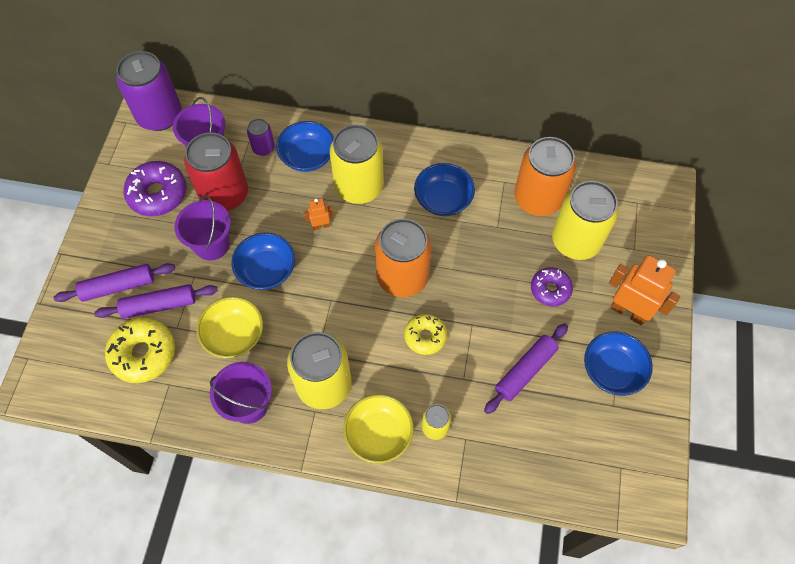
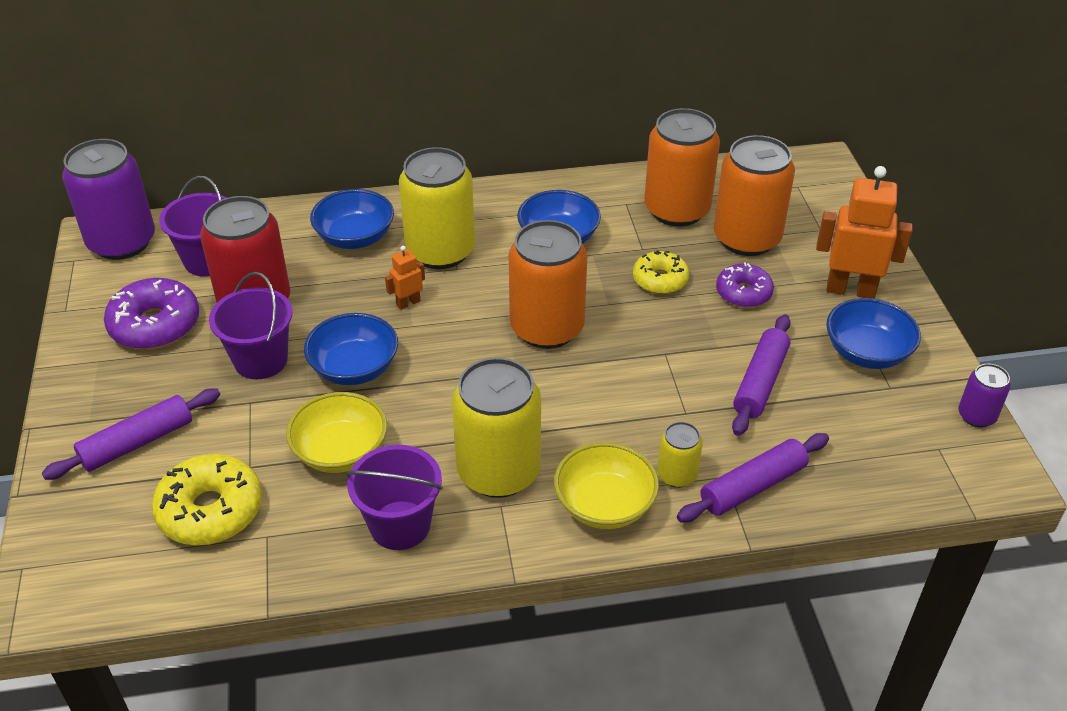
camera: 20 degrees left, 20 degrees down
purple rolling pin [94,284,218,319] -> purple rolling pin moved to [677,433,829,522]
purple can [247,119,275,156] -> purple can moved to [958,364,1011,428]
yellow donut [404,314,447,355] -> yellow donut moved to [633,250,689,294]
yellow can [552,181,619,260] -> orange can [714,135,795,256]

